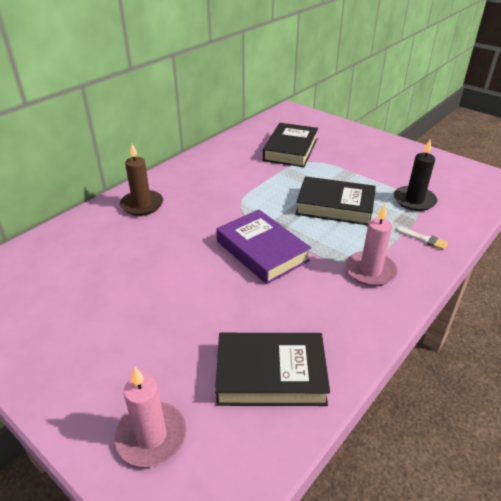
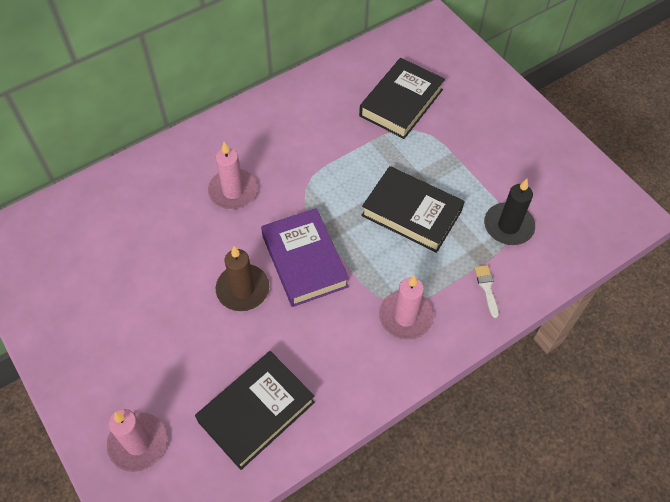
camera: 15 degrees right, 20 degrees up
brown candle [120,144,163,216] -> brown candle moved to [216,246,269,311]
black book [215,333,330,406] -> black book turned 60 degrees counterclockwise [195,351,315,470]
white brush [396,227,448,250] -> white brush turned 150 degrees counterclockwise [474,265,499,318]
none -> pink candle [208,142,258,209]

